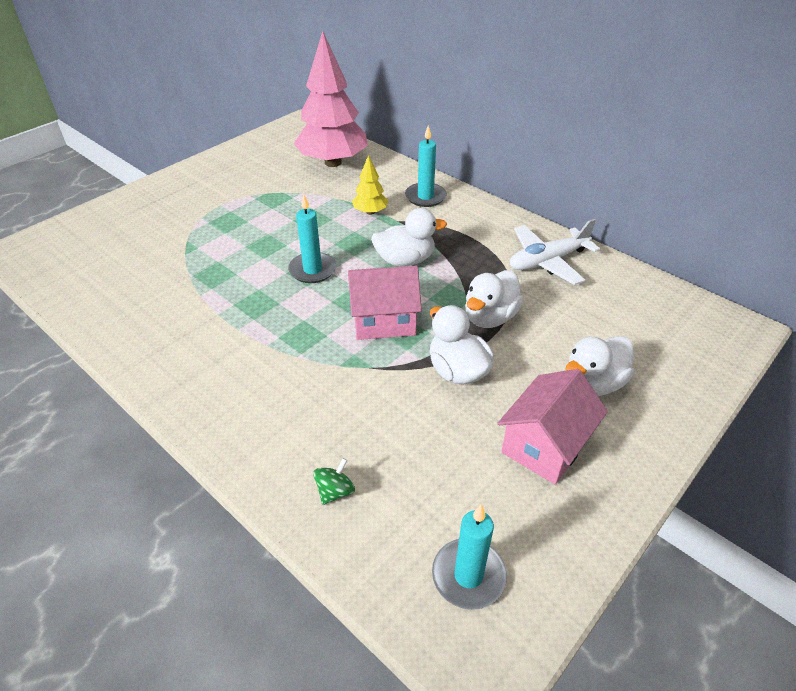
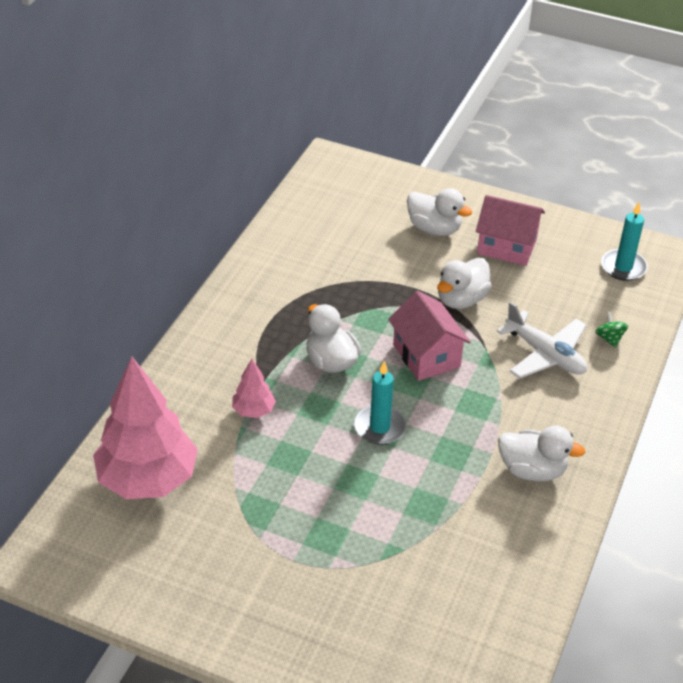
camera: 110 degrees left, 0 degrees up
green spinning top [313,458,355,505] -> green spinning top turned 60 degrees clockwise [595,312,628,348]
yellow tree [352,155,388,215] -> pink tree [232,359,276,418]
turquoise candle [405,125,447,207] -> none
white duck [465,270,524,328] -> white duck moved to [498,426,585,482]
white plane [510,219,600,285] -> white plane moved to [497,302,587,379]

